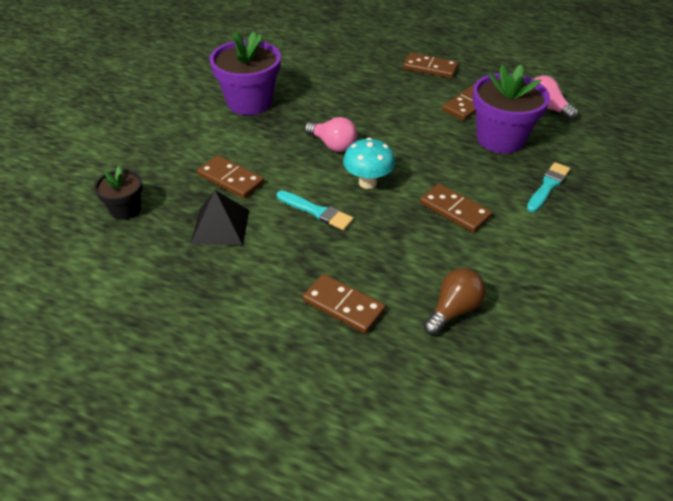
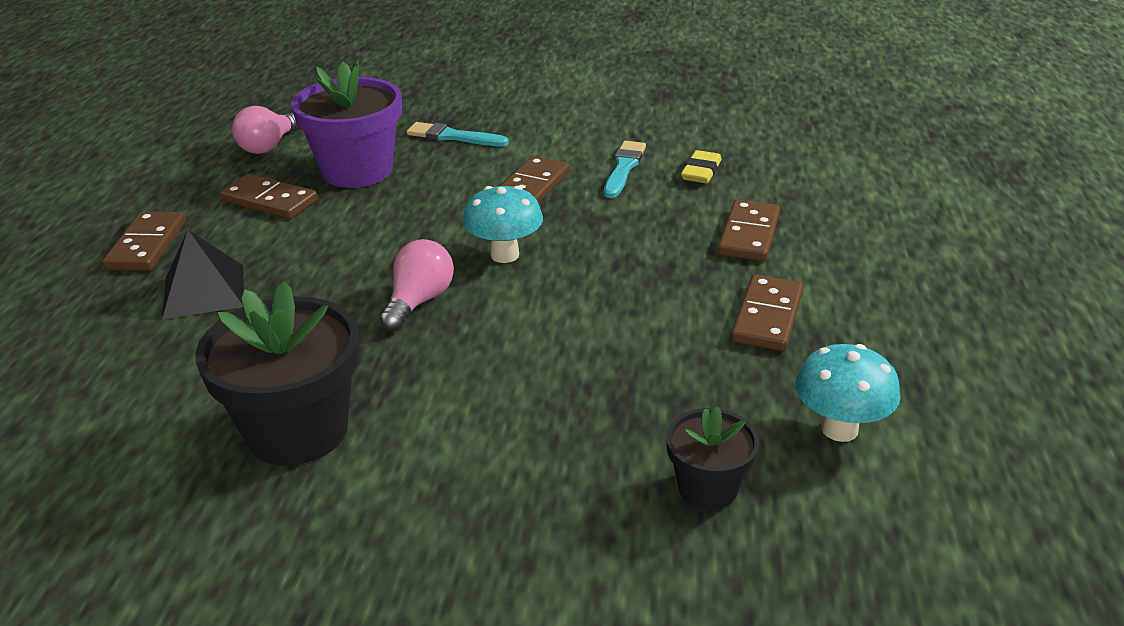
camera: 105 degrees left, 10 degrees down
black pyramid [191,190,249,246] -> black pyramid moved to [162,230,244,319]
brown domino [197,155,264,199] -> brown domino moved to [731,275,803,351]
purple flower pot [210,32,281,115] -> black flower pot [195,281,360,466]
turquoise brush [277,191,354,230] -> turquoise brush moved to [604,141,646,198]
brown light bulb [423,268,486,335] -> yellow eraser [681,150,721,183]
none -> turquoise mushroom [795,344,901,442]

